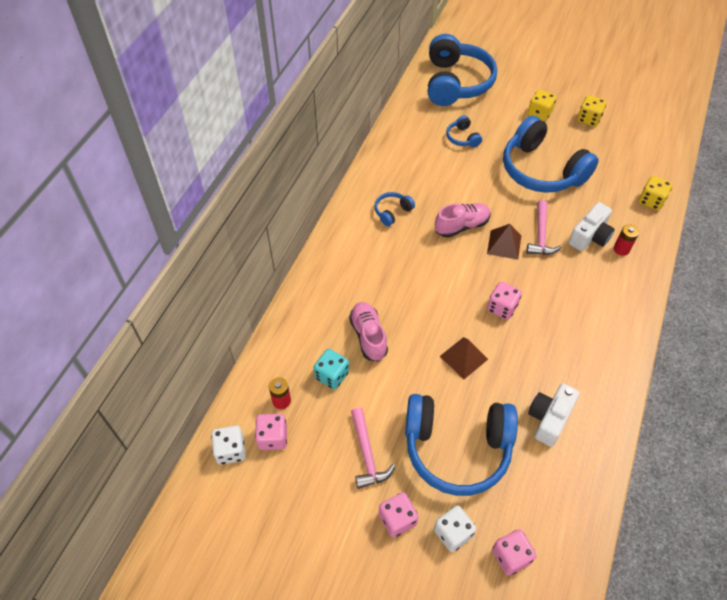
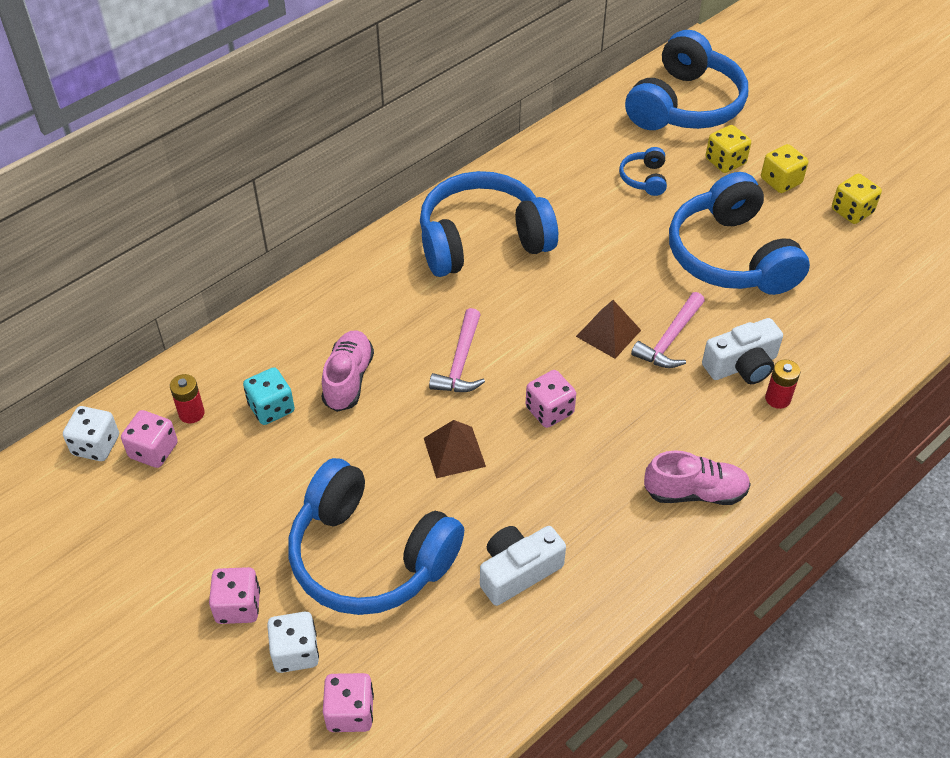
camera: 25 degrees right, 5 degrees down
pink hammer [351,408,395,489] -> pink hammer moved to [429,308,485,392]
blue headphones [374,192,415,226] -> blue headphones [420,171,558,277], size x2.36
pink shoe [435,203,491,238] -> pink shoe moved to [644,450,751,505]
yellow dice [639,176,673,210] -> yellow dice moved to [706,125,751,173]

